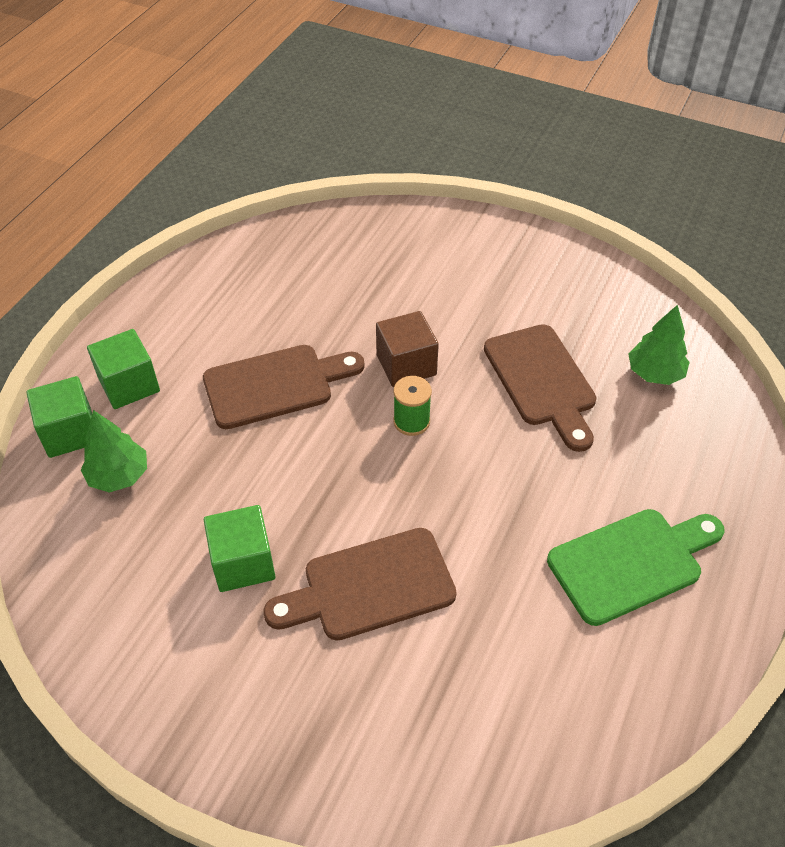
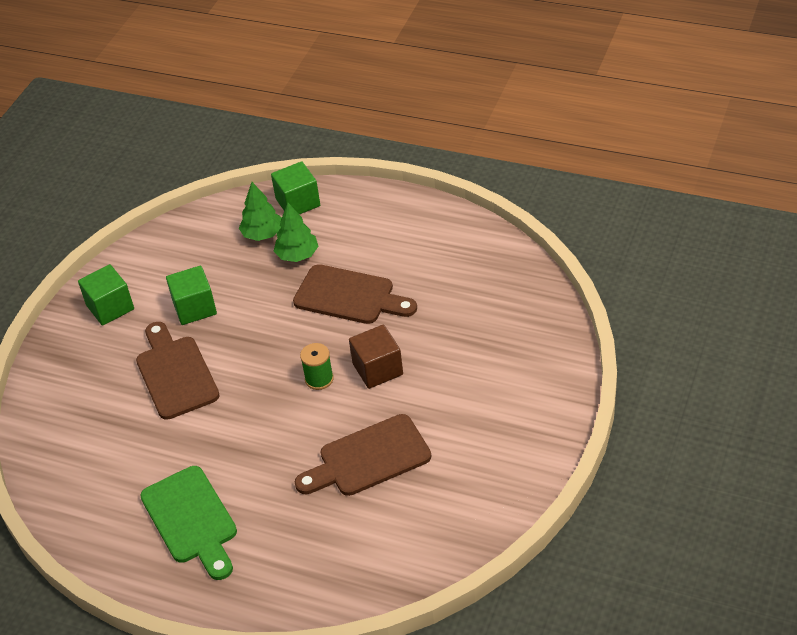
camera: 90 degrees right, 5 degrees down
green cube [87,329,160,409] -> green cube moved to [78,264,134,326]
brown cutting board [203,345,365,429] -> brown cutting board turned 45 degrees counterclockwise [293,264,417,324]
green tree [628,305,690,385] -> green tree moved to [274,203,319,262]

